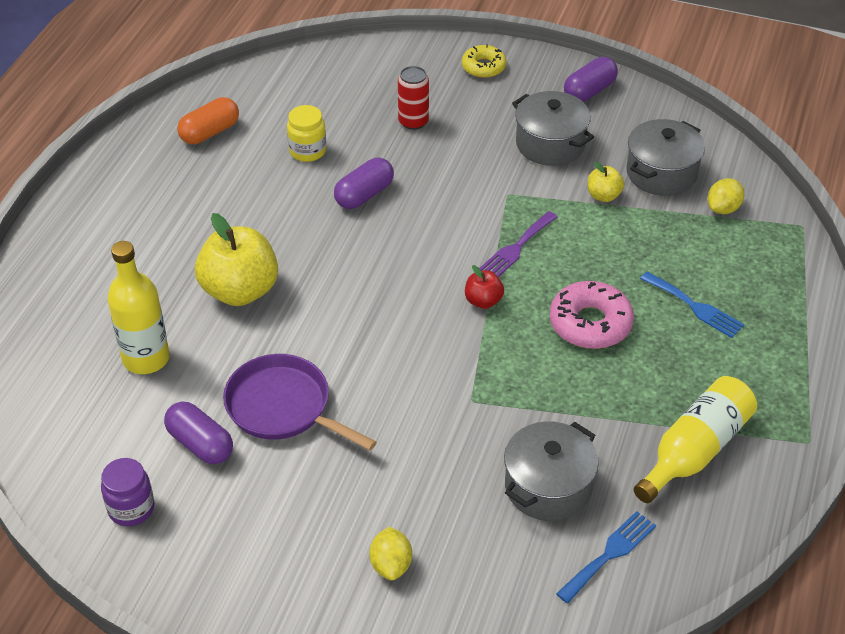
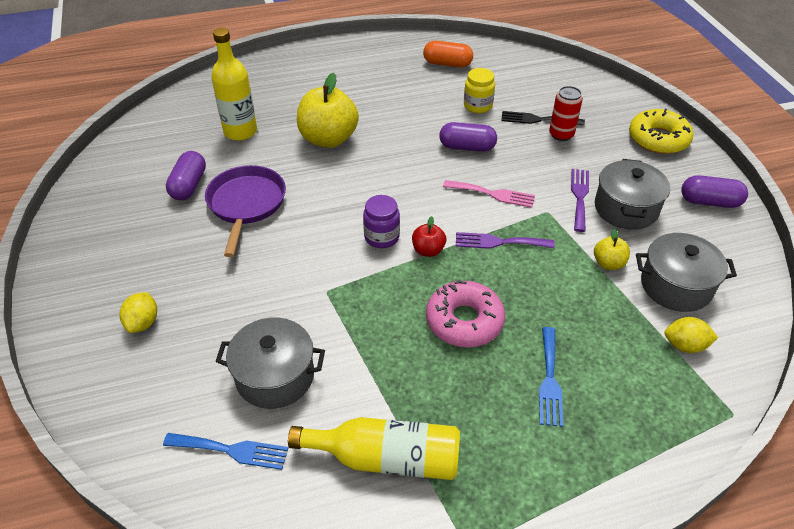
camera: 55 degrees right, 0 degrees up
purple jar [101,458,155,526] -> purple jar moved to [363,195,400,248]
yellow lemon [369,527,412,581] -> yellow lemon turned 45 degrees counterclockwise [120,292,157,333]
yellow donut [462,44,507,78] -> yellow donut [629,109,694,154], size x1.56
none -> pink fork [443,180,535,208]
none -> black fork [501,111,585,126]
none -> purple fork [571,169,589,232]

